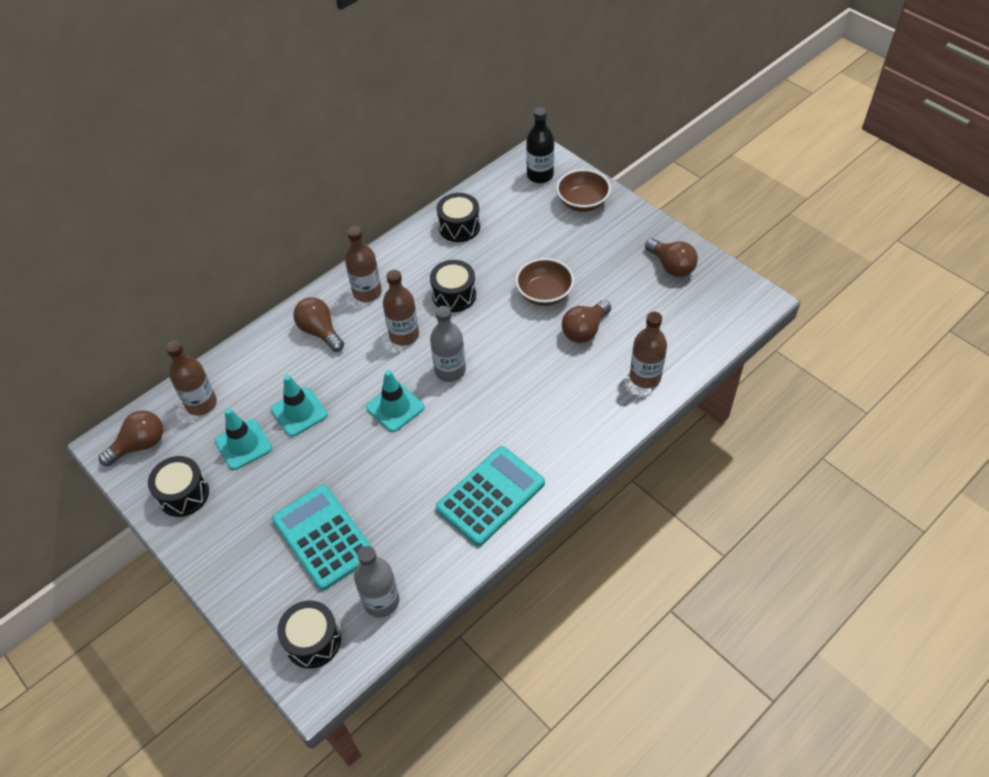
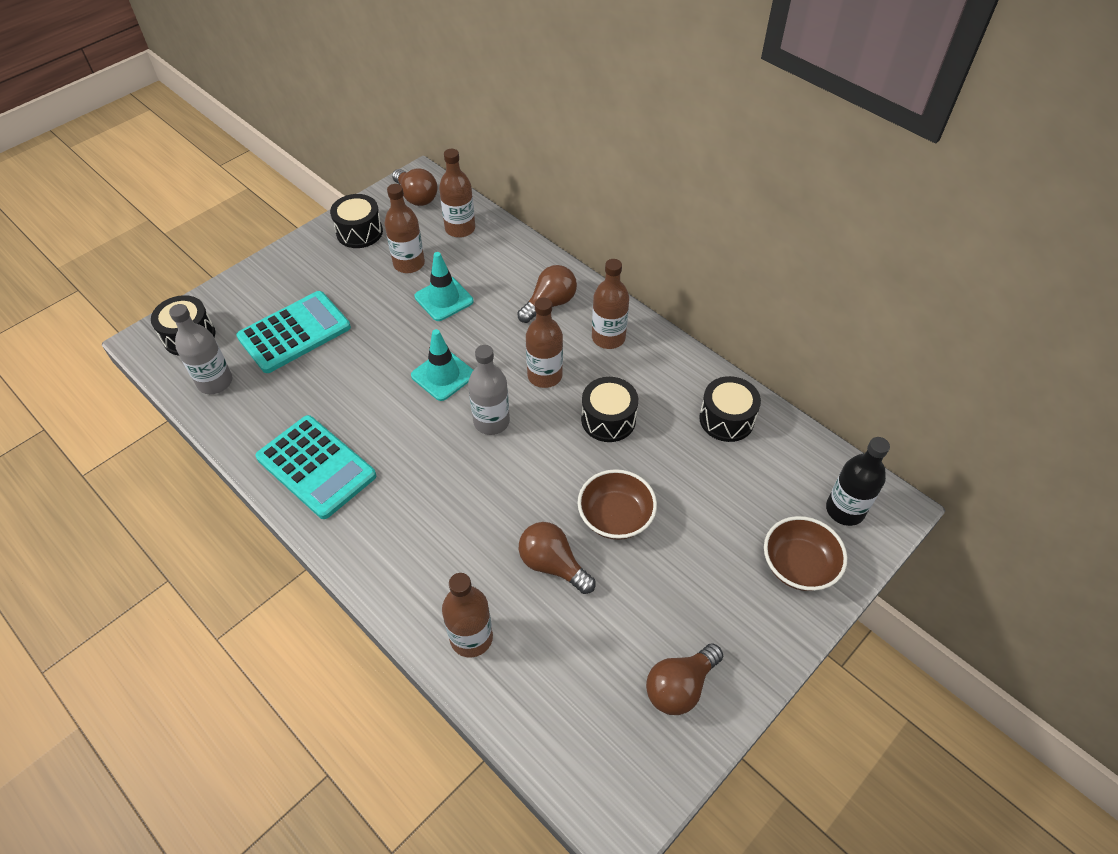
camera: 85 degrees right, 0 degrees up
turquoise traffic cone [215,408,272,470] -> brown bottle [384,184,425,273]

